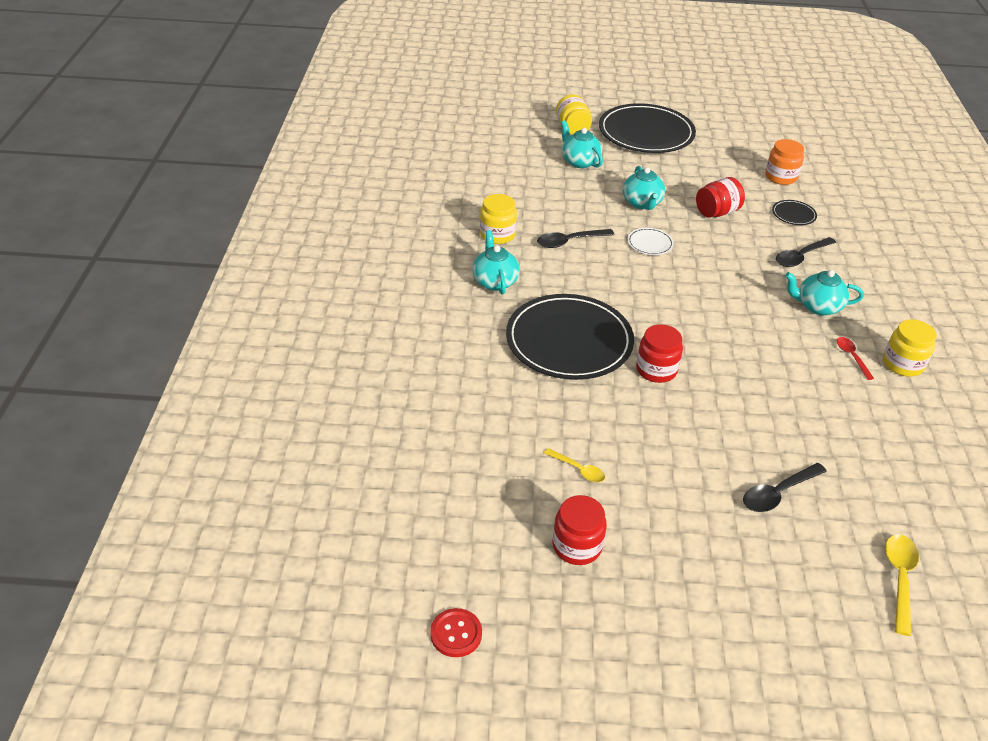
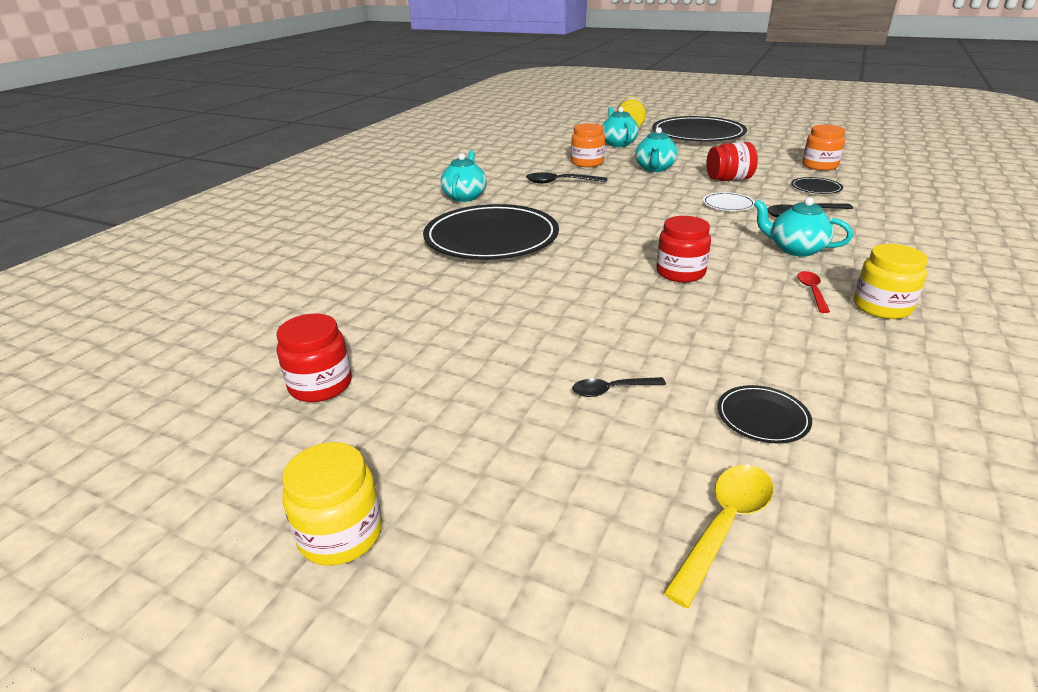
camera: 25 degrees right, 10 degrees down
red button [430,608,482,657] -> none
yellow jar [480,194,517,244] -> yellow jar moved to [282,442,382,566]
yellow spoon [544,448,605,482] -> none
white plate [628,228,674,255] -> white plate moved to [703,192,755,211]
red jar [636,324,683,383] -> red jar moved to [657,216,711,282]
black spoon [743,463,827,512] -> black spoon [572,377,666,397], size x0.65
none -> orange jar [571,123,605,167]
none -> black plate [718,385,812,443]

